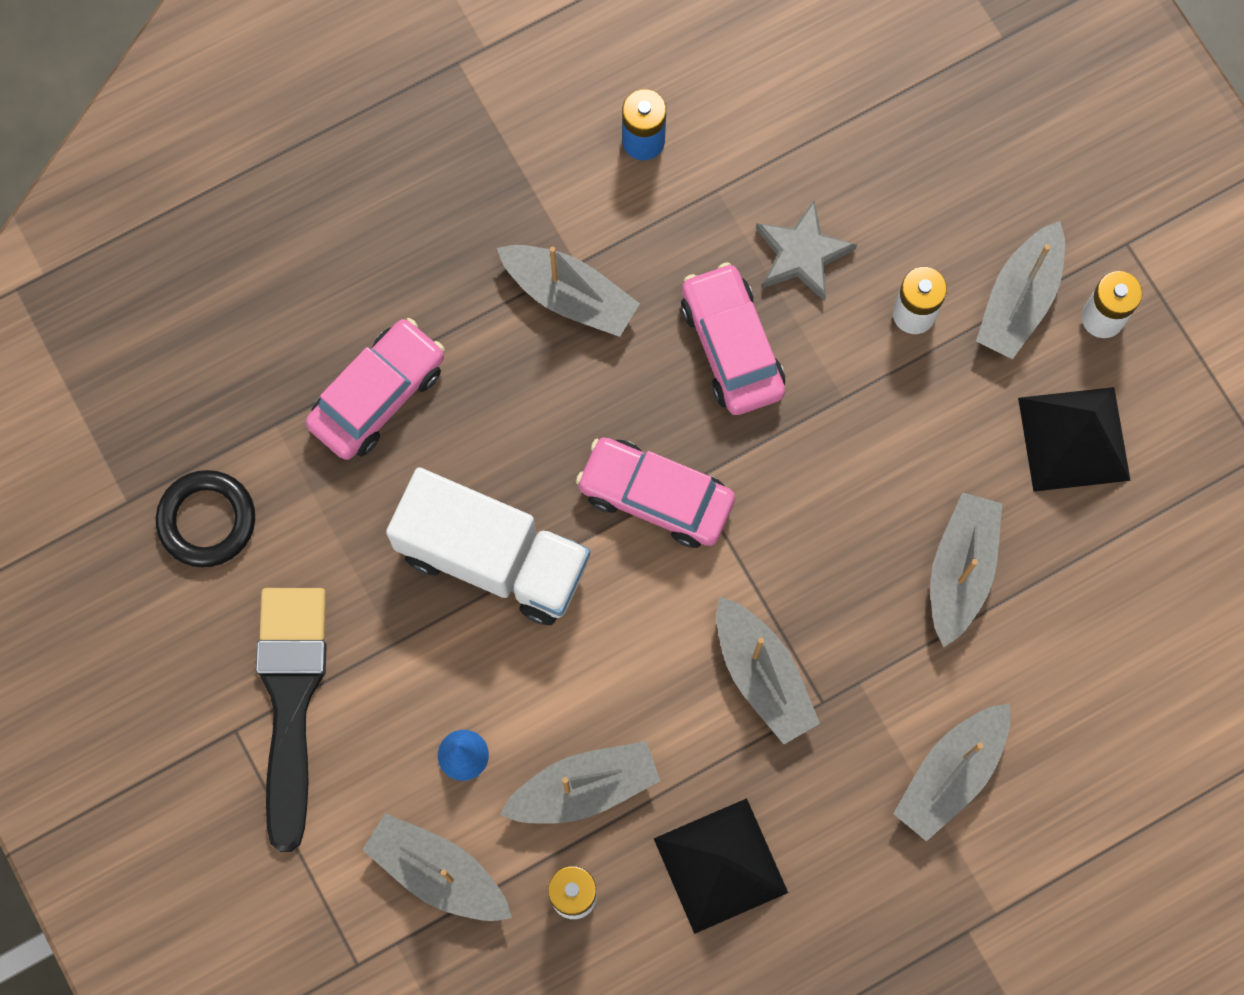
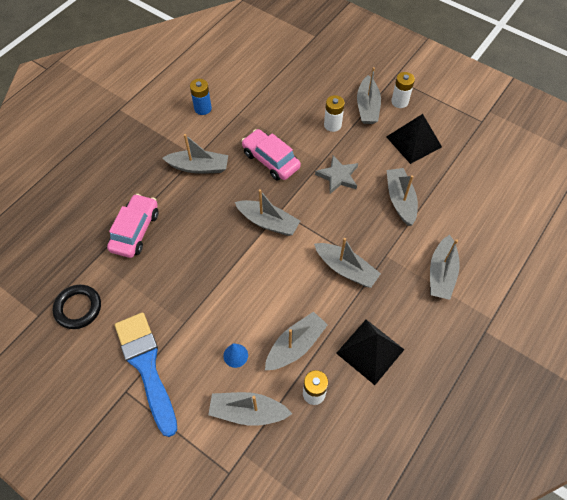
camera: 25 degrees left, 15 degrees down
black brush [256,588,327,852] -> blue brush [115,312,177,437]
white truck [386,467,590,625] -> none
pink car [576,437,735,548] -> grey boat [235,189,300,236]
grey star [756,201,857,301] -> grey star moved to [315,155,358,194]

